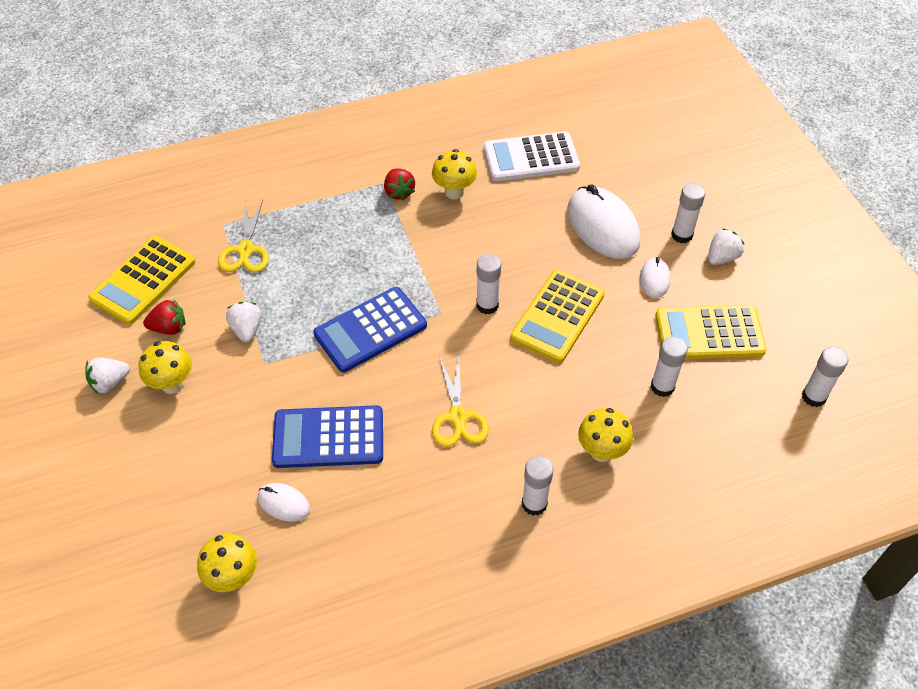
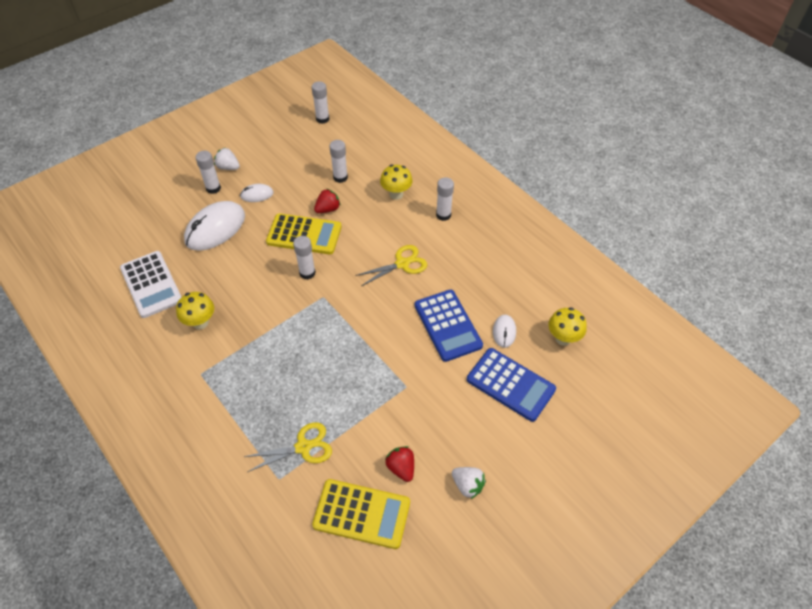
camera: 110 degrees left, 0 degrees up
yellow mushroom [139,341,192,394] -> none
white strawberry [226,302,262,342] -> none
blue calculator [313,287,427,372] -> blue calculator moved to [467,348,556,422]
red strawberry [384,168,415,201] -> red strawberry moved to [314,188,341,213]
yellow calculator [656,305,766,359] -> none

